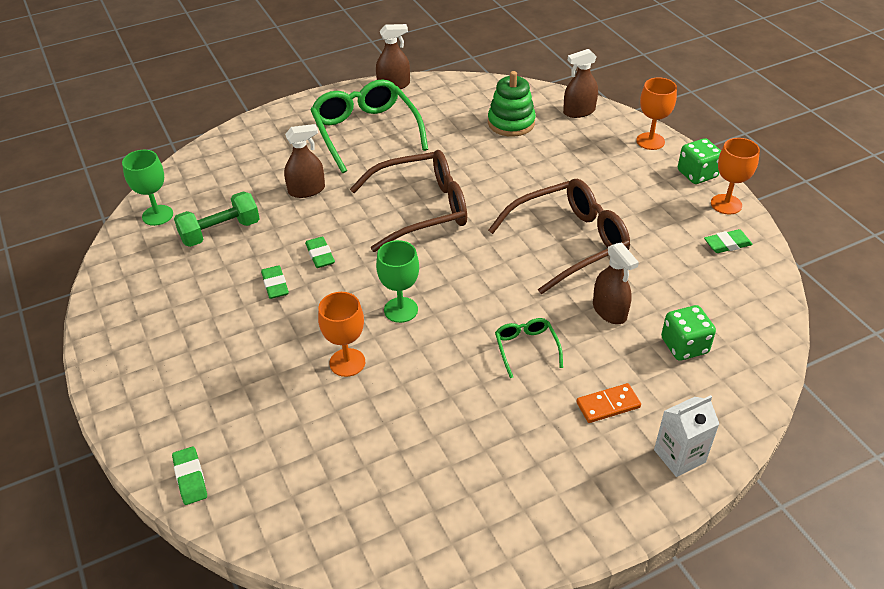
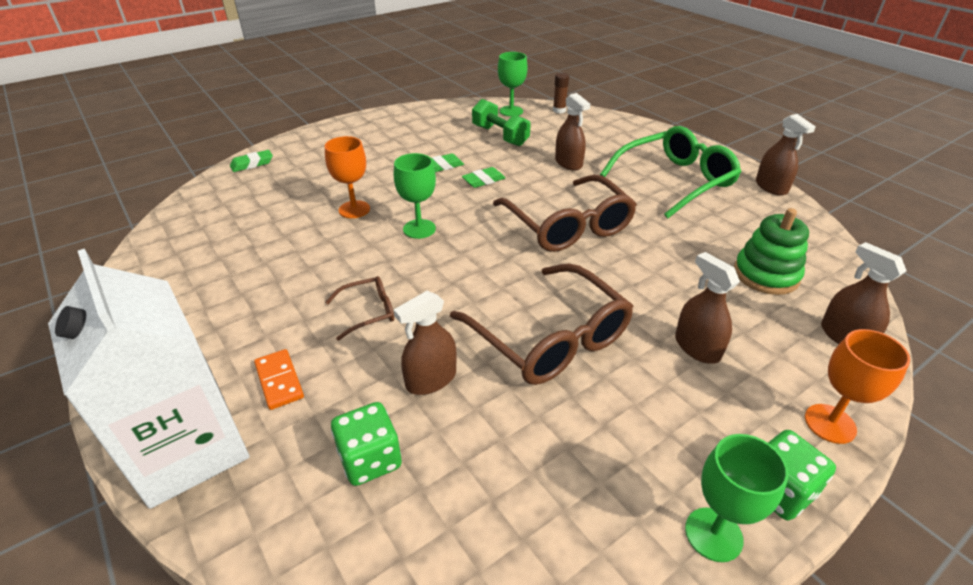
camera: 80 degrees right, 5 degrees down
green glasses [495,318,563,378] -> brown glasses [325,276,394,341]
white carton [654,395,719,477] -> white carton [48,249,249,509], size x2.05
green eraser [704,229,753,253] -> none
orange goblet [711,138,760,214] -> green goblet [685,434,789,562]
none -> brown glue stick [553,73,569,113]
none -> brown spray bottle [675,252,740,364]

